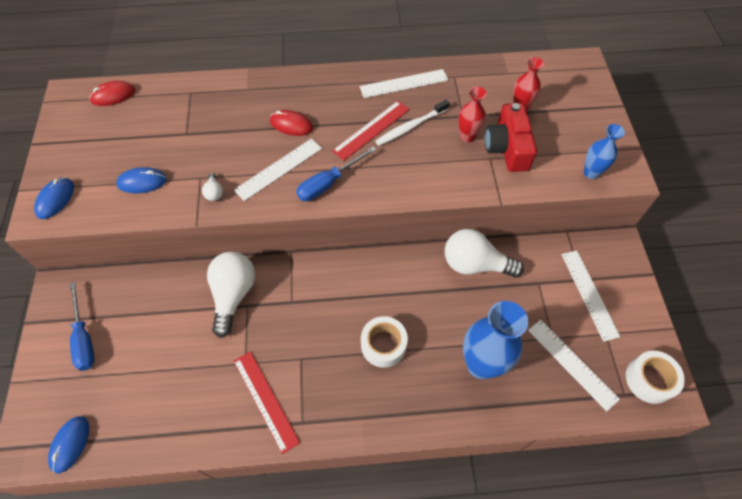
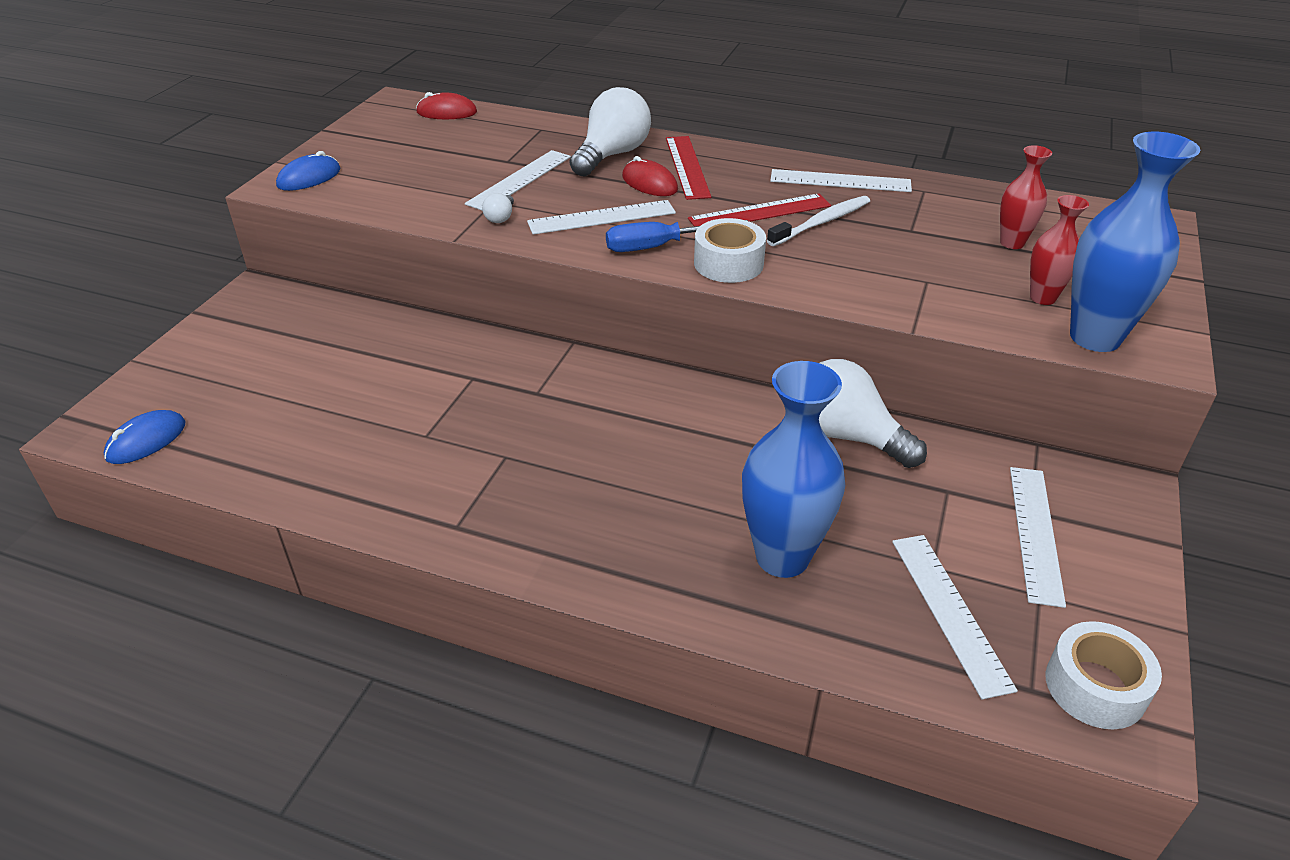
camera: 25 degrees right, 20 degrees down
blue screwdriver [69,282,95,371] -> none
blue mouse [116,167,167,194] -> none
white light bulb [207,251,255,338] -> white light bulb moved to [570,87,651,177]
red ruler [234,351,300,454] -> red ruler moved to [666,136,711,200]
white tape [361,316,408,368] -> white tape moved to [694,218,766,283]
white toothbrush [375,99,450,146] -> white toothbrush turned 150 degrees clockwise [767,196,870,246]
red vase [458,86,487,142] -> red vase moved to [1030,195,1089,305]
red camera [485,103,537,172] -> none
blue vase [584,124,625,179] -> blue vase [1070,132,1200,352], size x1.83
none -> white ruler [465,150,571,211]

